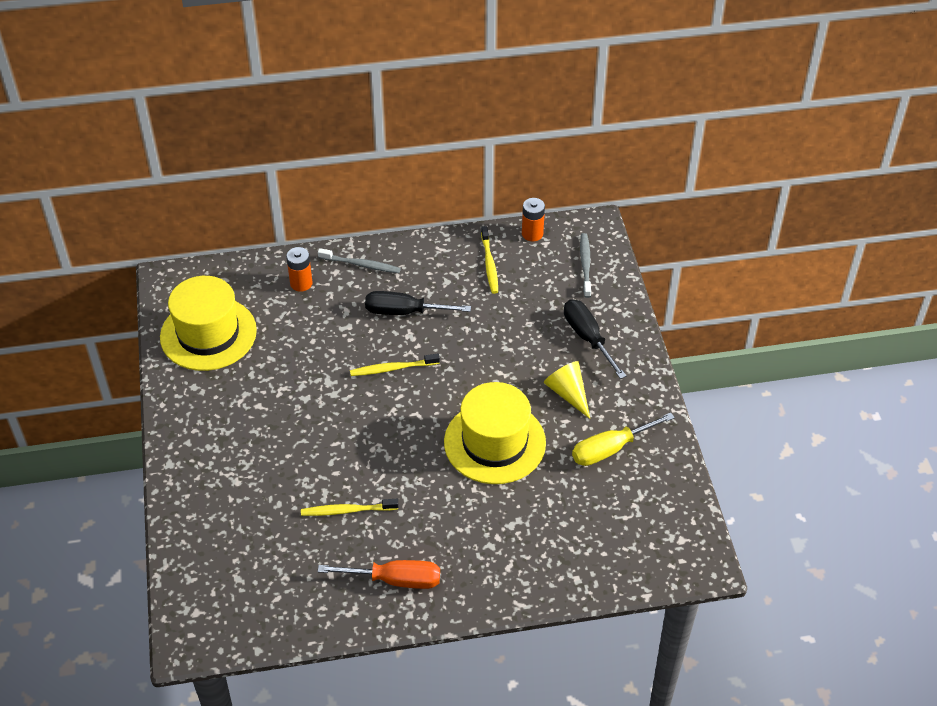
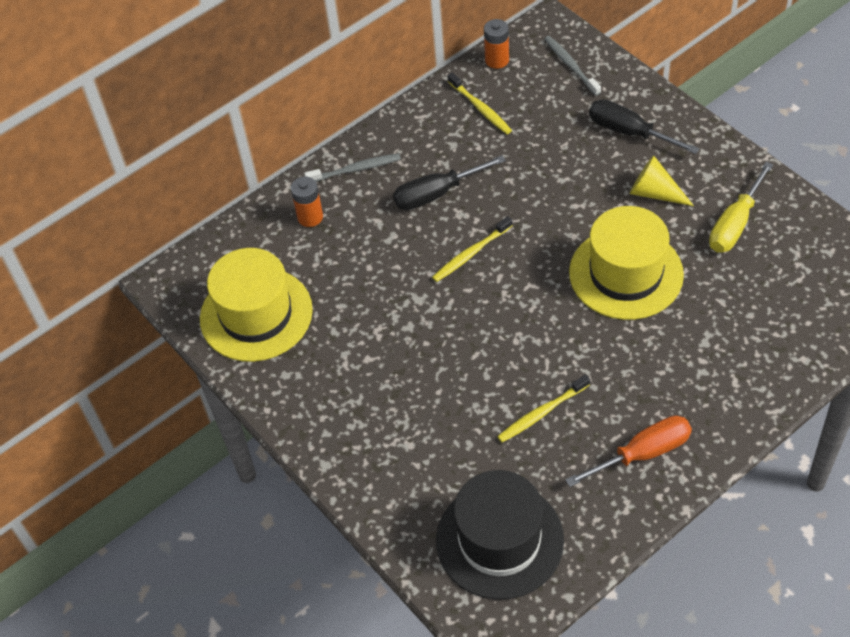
camera: 25 degrees left, 5 degrees up
none -> black hat [436,470,564,600]

